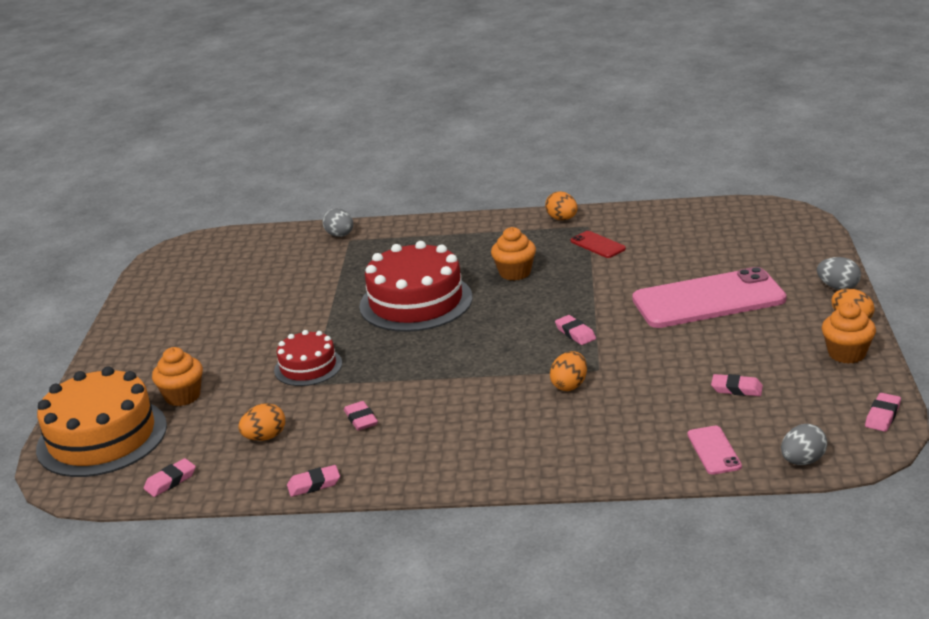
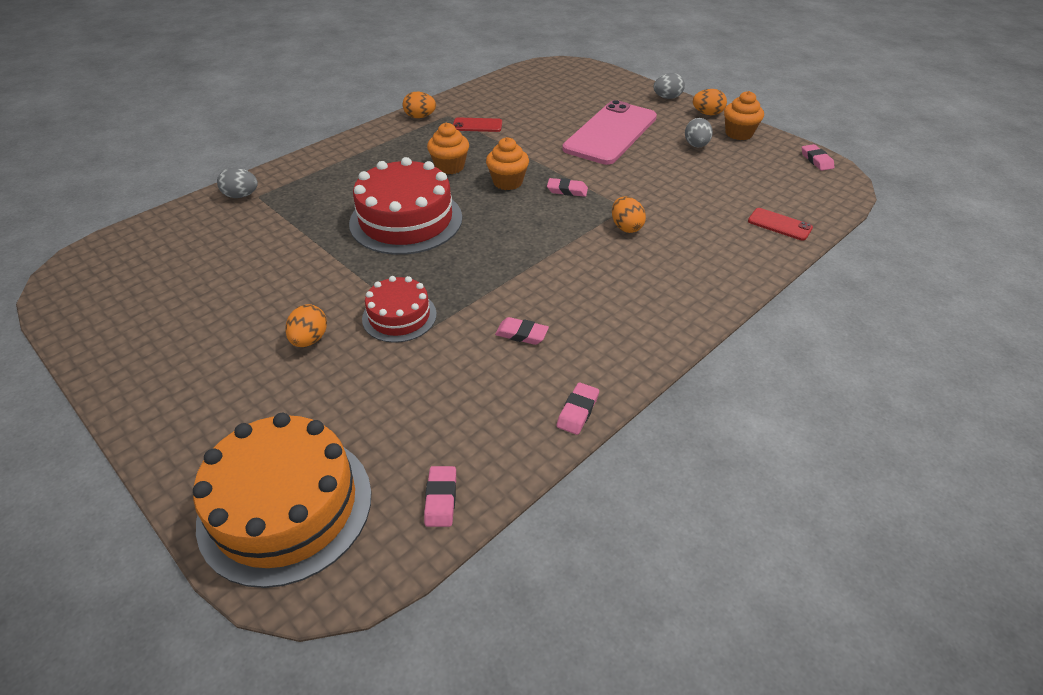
camera: 50 degrees left, 15 degrees up
orange cupcake [152,347,203,406] -> orange cupcake moved to [486,137,529,190]
orange egg [238,403,285,441] -> orange egg moved to [285,304,327,347]
pink phone [687,426,742,475] -> red phone [748,208,813,241]
pink eraser [711,374,763,396] -> none
grey egg [781,424,827,465] -> grey egg moved to [685,118,713,148]

